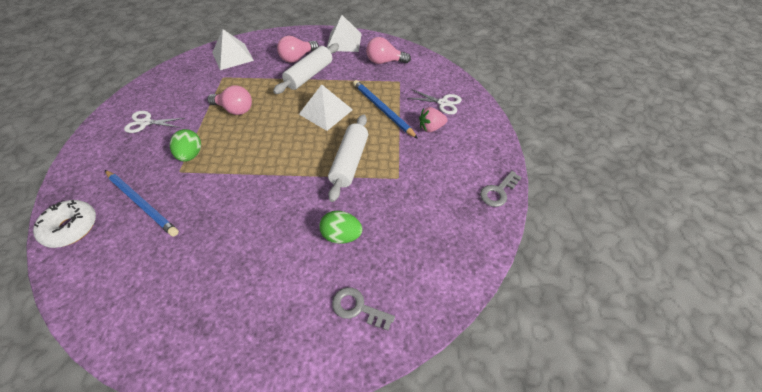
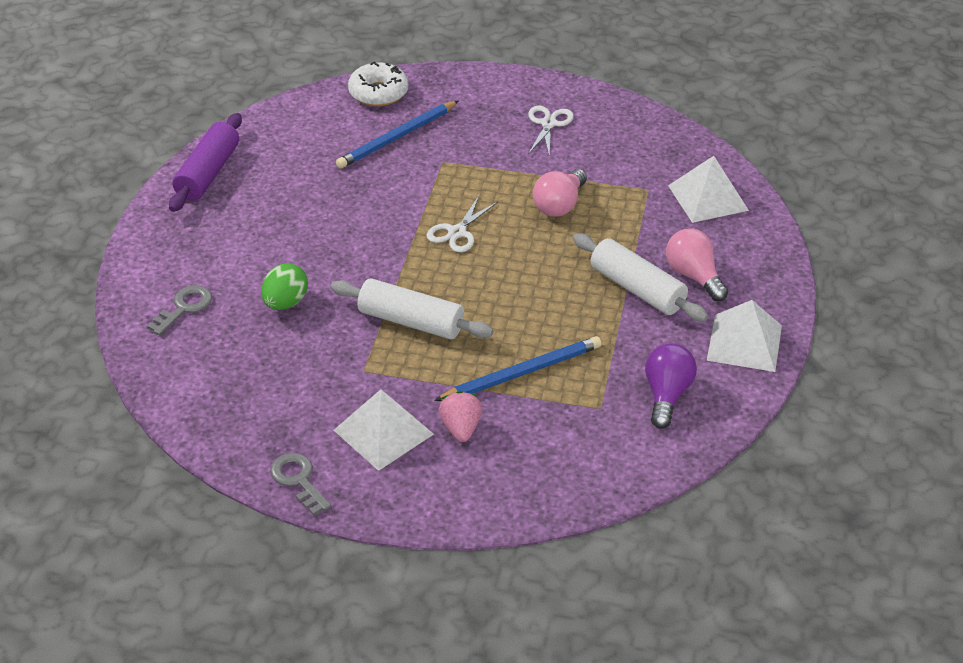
camera: 100 degrees right, 10 degrees down
green egg [170,129,201,161] -> none
white pyramid [299,84,353,131] -> white pyramid moved to [333,389,434,471]
pink light bulb [366,37,411,64] -> purple light bulb [645,343,697,429]
white scissors [408,90,462,115] -> white scissors moved to [427,196,498,252]
none -> purple rolling pin [169,113,242,212]

